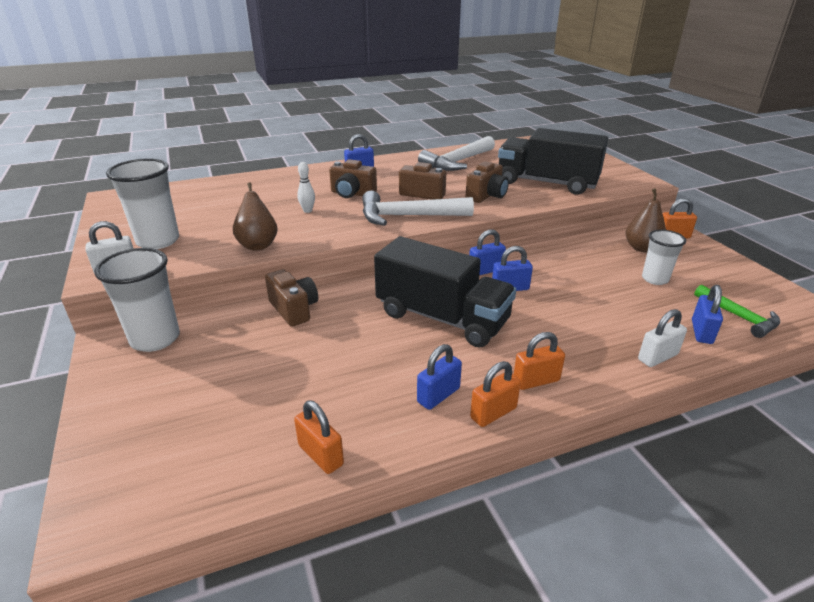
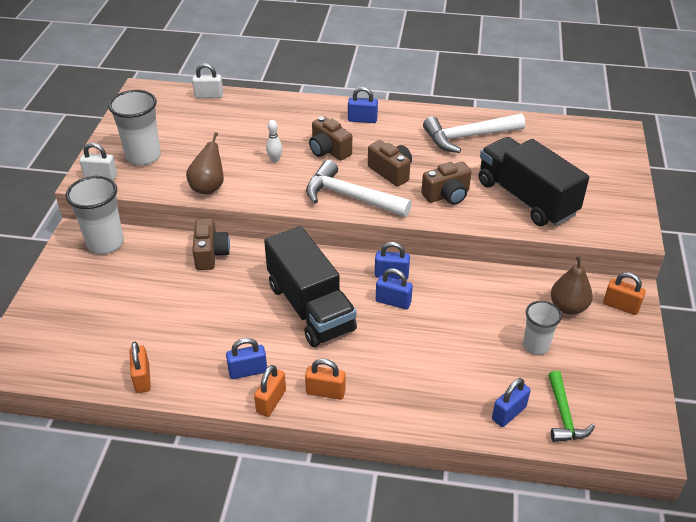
camera: 30 degrees right, 10 degrees up
orange padlock [470,361,521,427] -> orange padlock turned 60 degrees counterclockwise [254,365,286,417]
white padlock [638,309,687,367] -> white padlock moved to [192,63,223,98]

